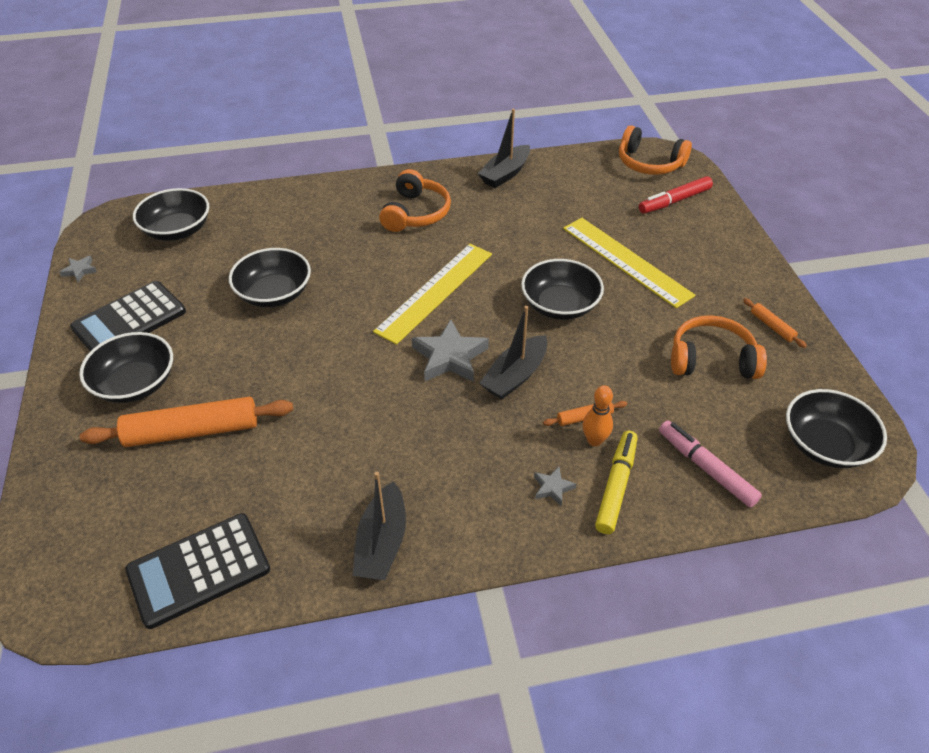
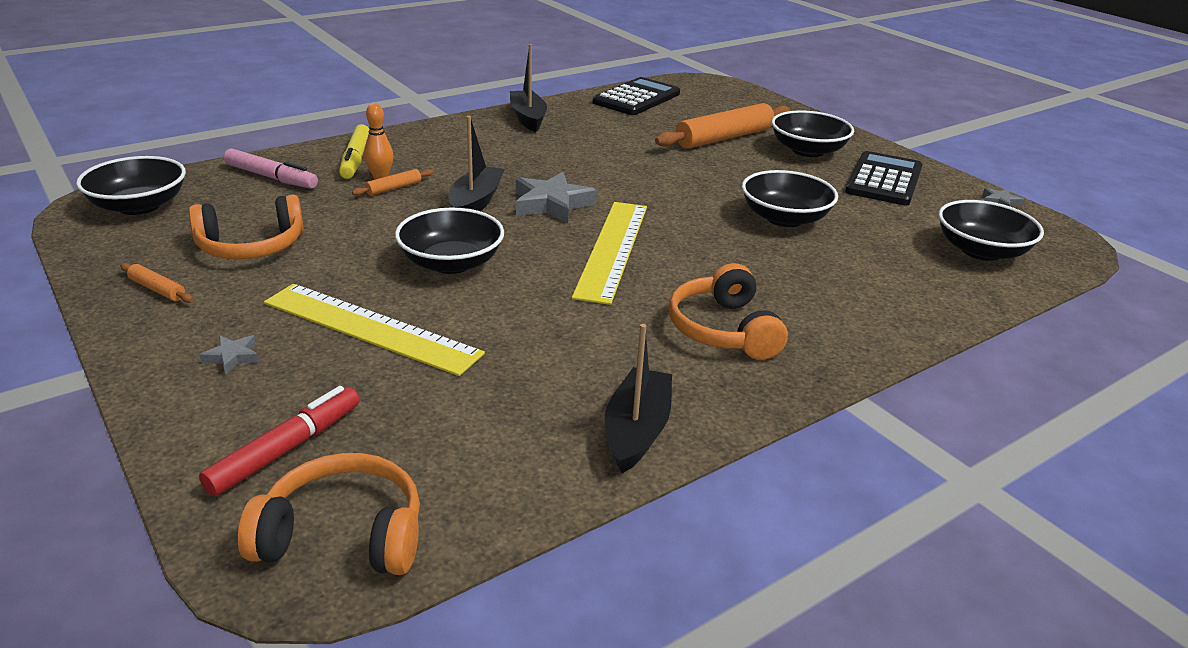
camera: 155 degrees right, 15 degrees down
grey star [534,466,576,506] -> grey star moved to [199,335,259,375]

